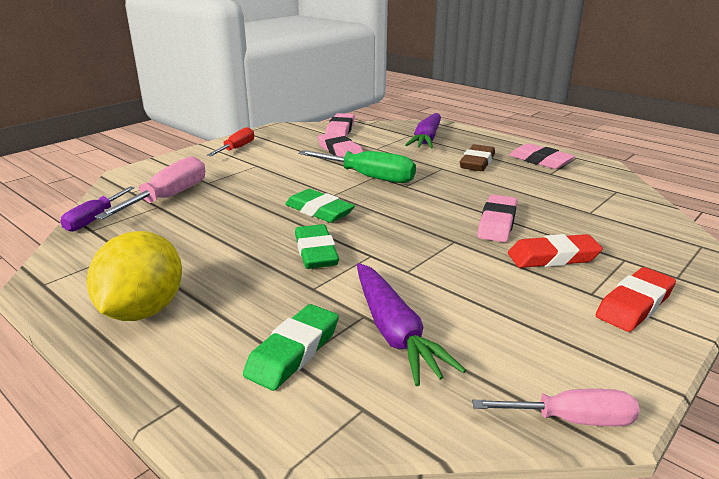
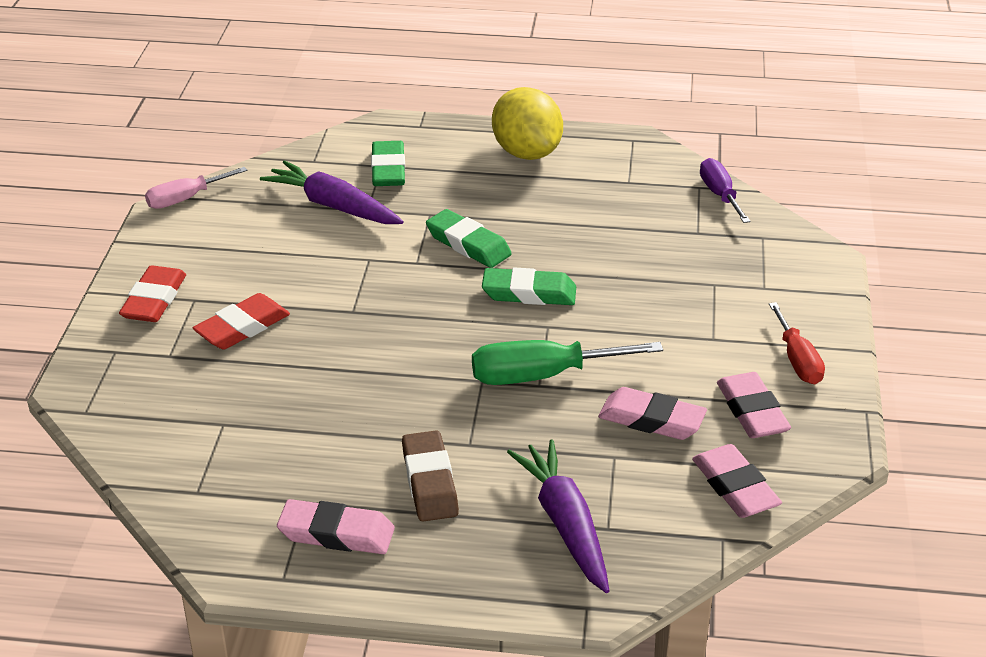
camera: 145 degrees right, 10 degrees up
pink screwdriver [95,156,205,220] -> none
pink eraser [477,195,517,242] -> pink eraser moved to [717,372,791,438]

